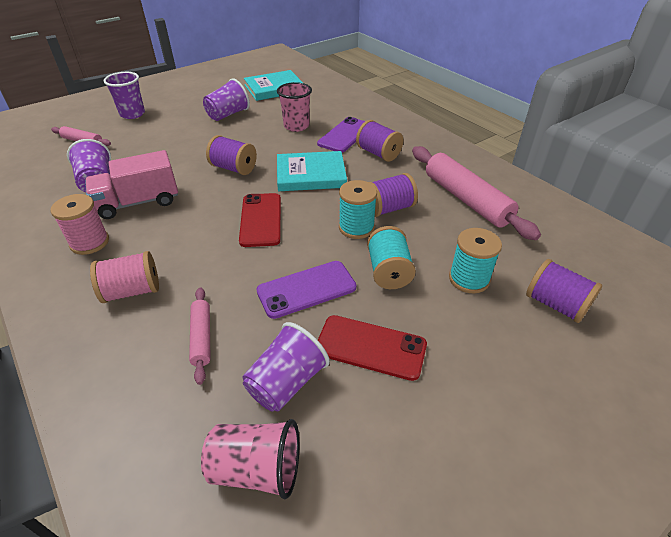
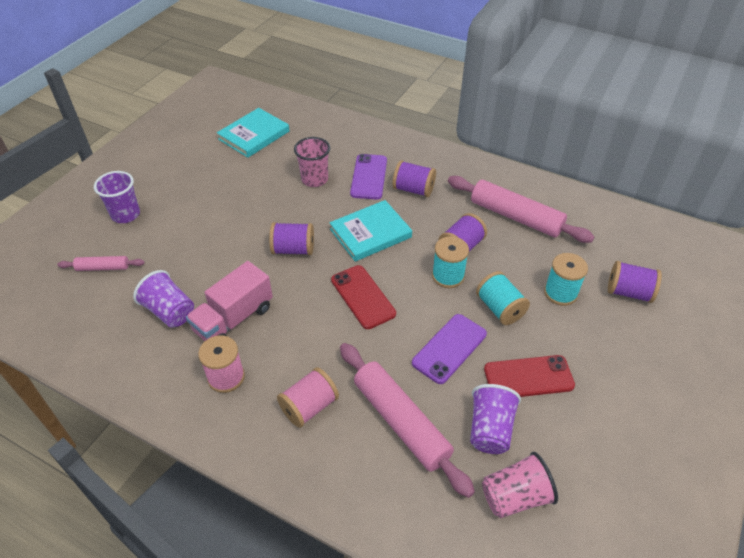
camera: 25 degrees left, 5 degrees up
pink rolling pin [189,287,211,385] -> pink rolling pin [340,343,475,498], size x1.98
purple cup [203,78,250,121] -> none

